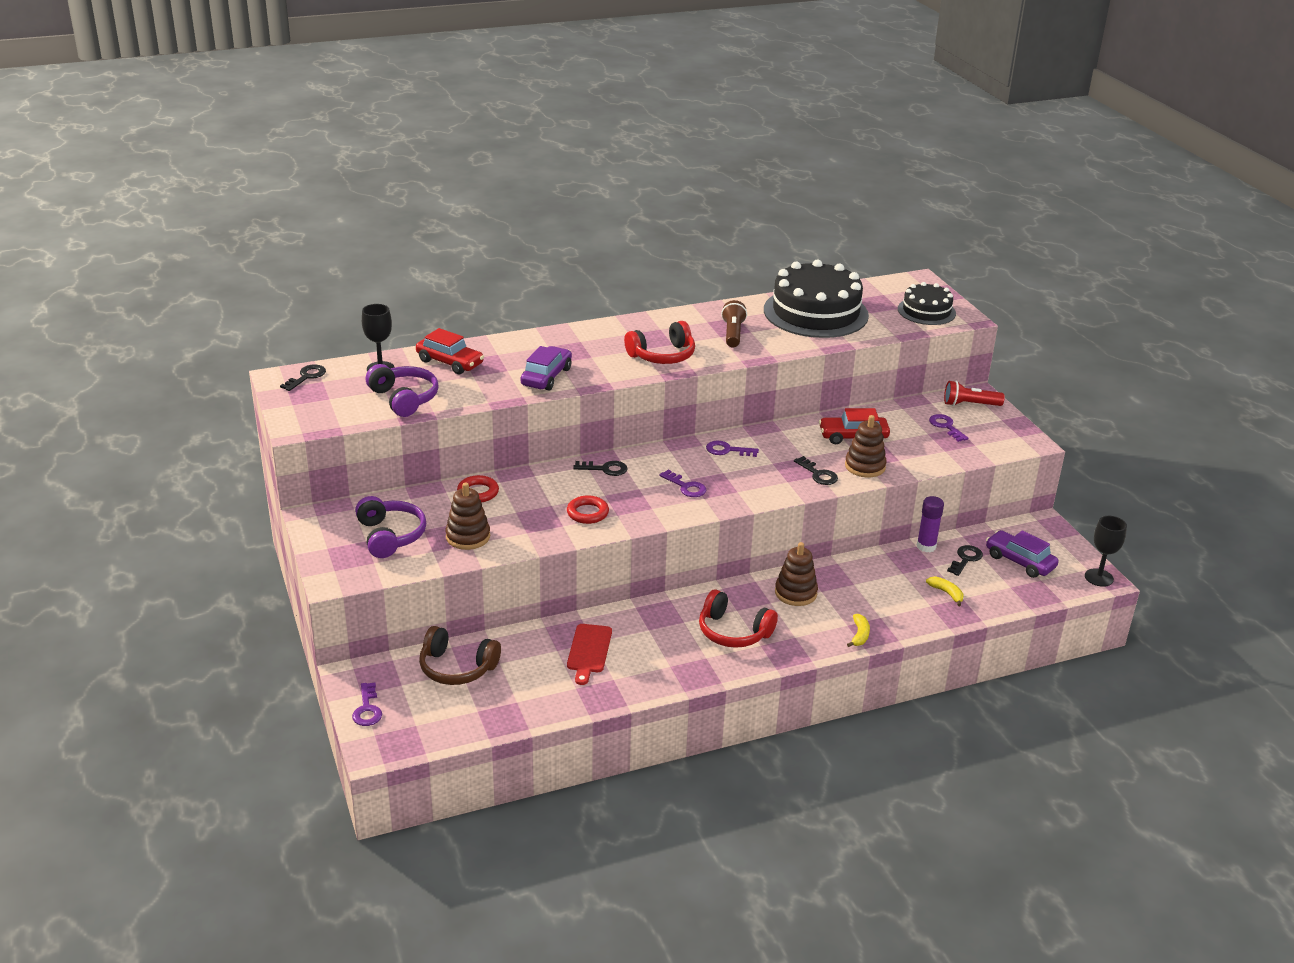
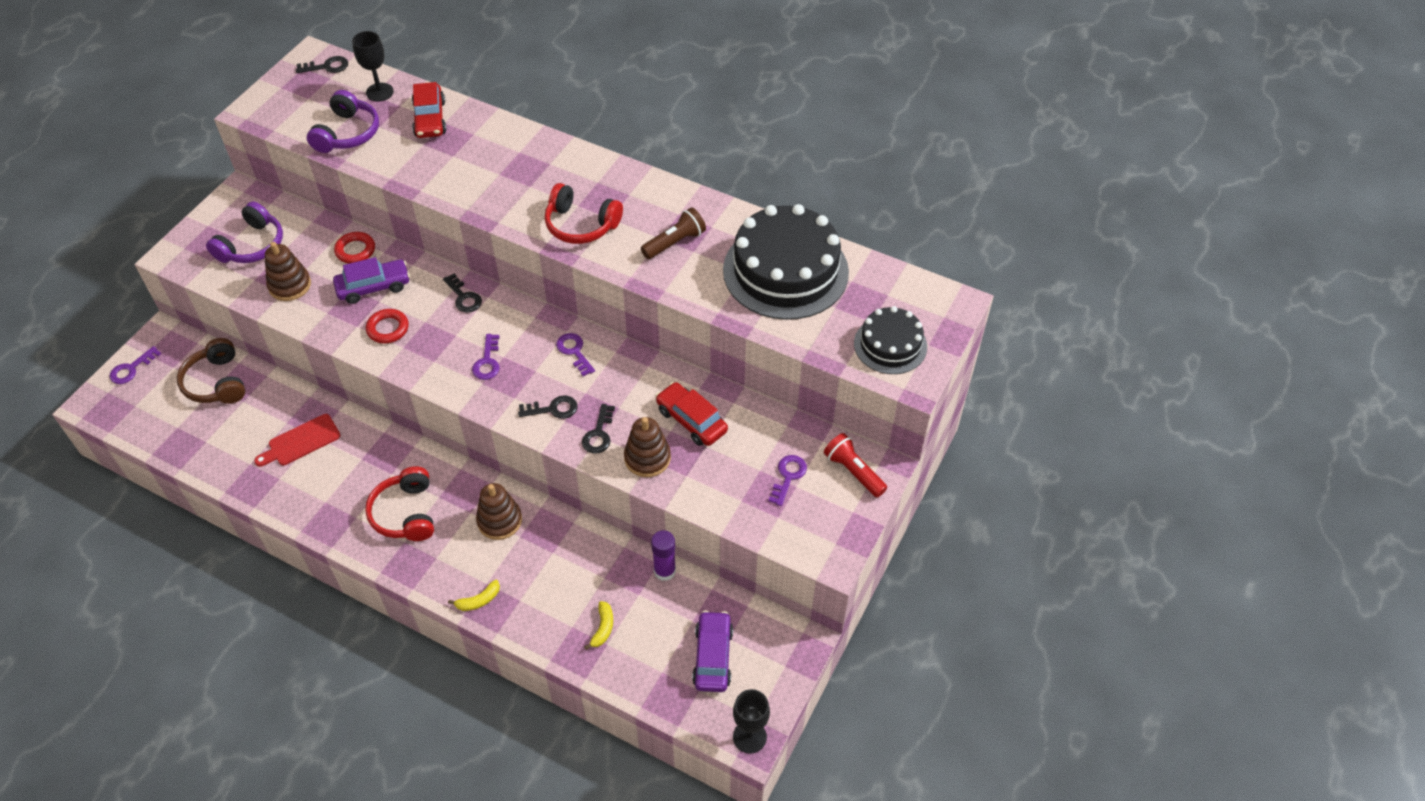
camera: 50 degrees right, 20 degrees up
purple car [520,346,572,390] -> purple car moved to [333,257,410,304]
black key [947,545,983,576] -> black key moved to [518,395,578,419]

